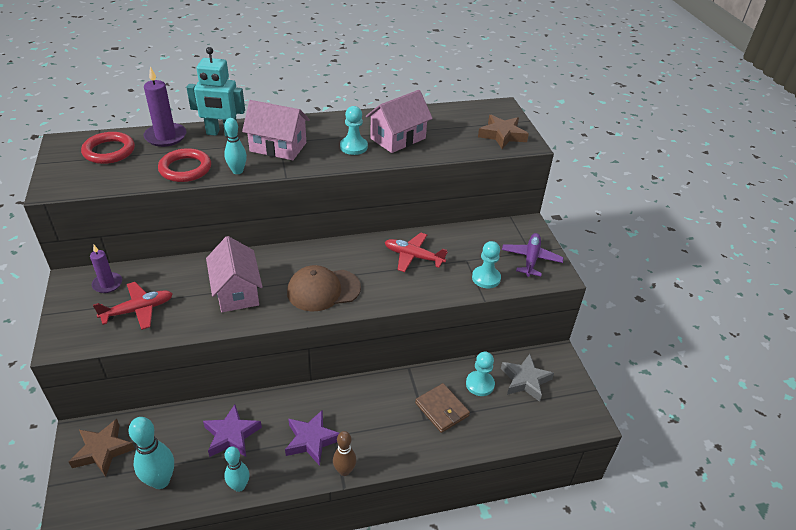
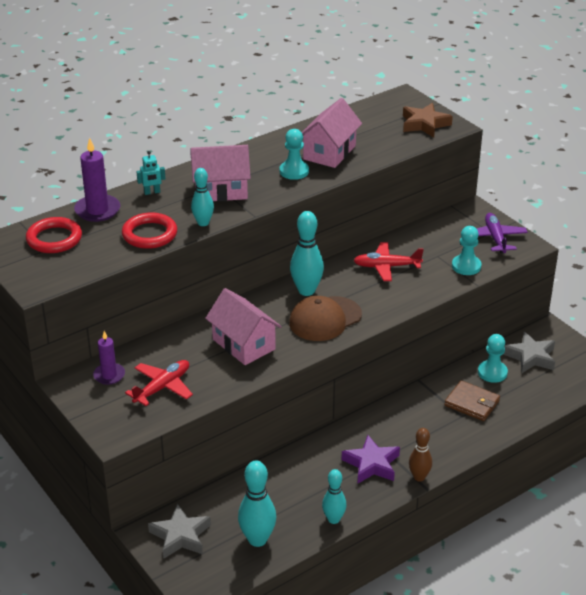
camera: 20 degrees left, 5 degrees down
brown star [69,419,135,477] -> grey star [148,504,211,559]
turquoise robot [186,47,245,137] -> turquoise robot [136,151,165,195], size x0.48
purple star [203,405,262,457] -> none
none -> turquoise bowling pin [290,211,324,296]

